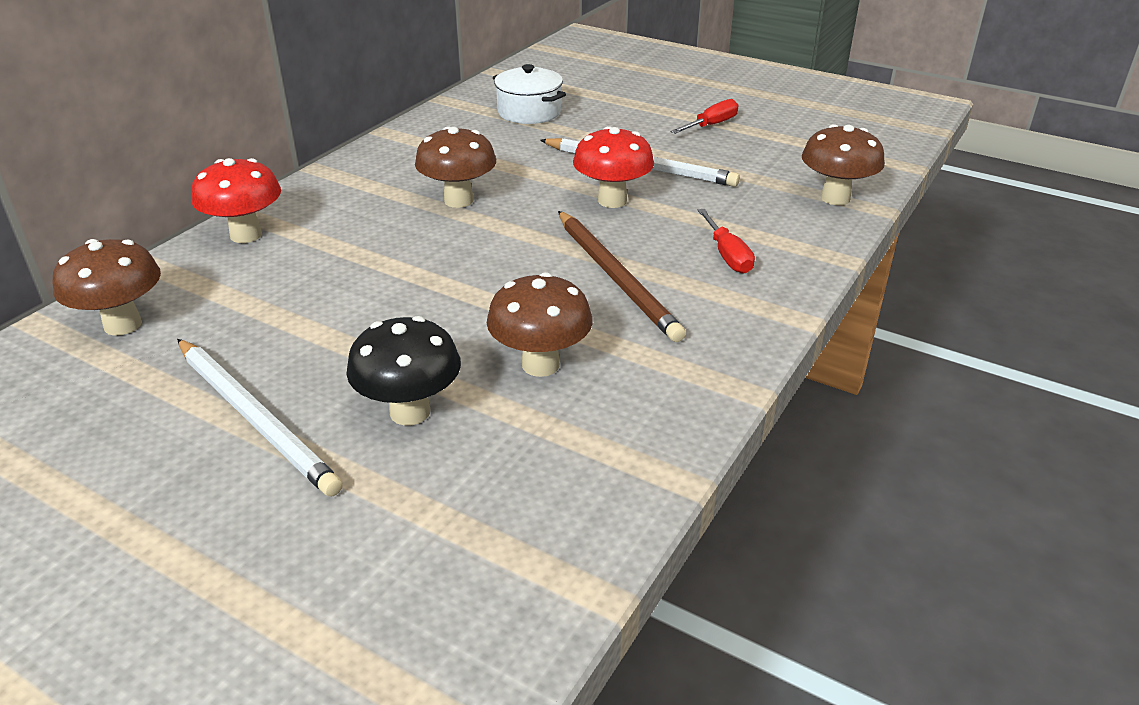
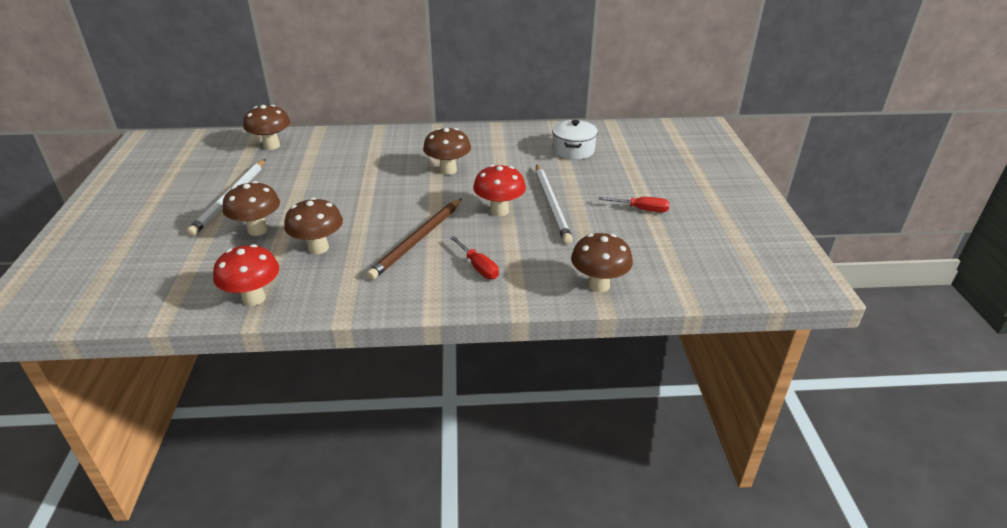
camera: 55 degrees right, 0 degrees up
red mushroom [191,158,281,243] -> red mushroom moved to [213,244,279,306]
black mushroom [346,316,461,426] -> brown mushroom [223,181,280,236]
red screwdriver [697,209,755,274] -> red screwdriver turned 75 degrees counterclockwise [450,236,499,279]

